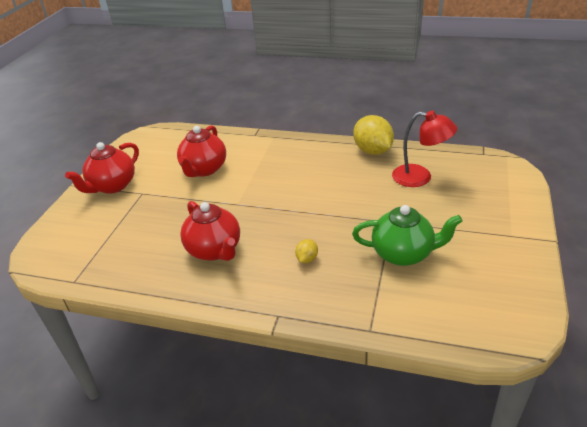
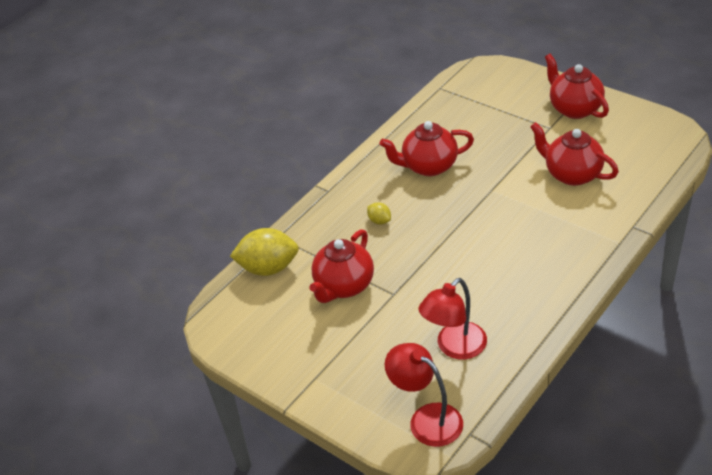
camera: 115 degrees right, 5 degrees up
green teapot [352,205,462,266] -> red teapot [309,229,374,303]
yellow lemon [353,115,394,155] -> yellow lemon moved to [230,228,299,276]
none -> red lamp [385,343,463,447]

